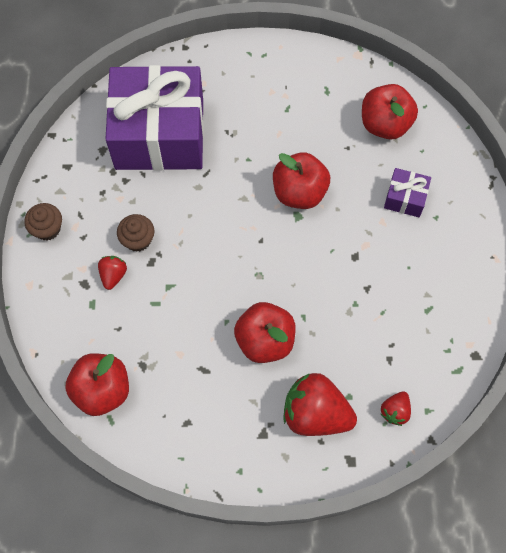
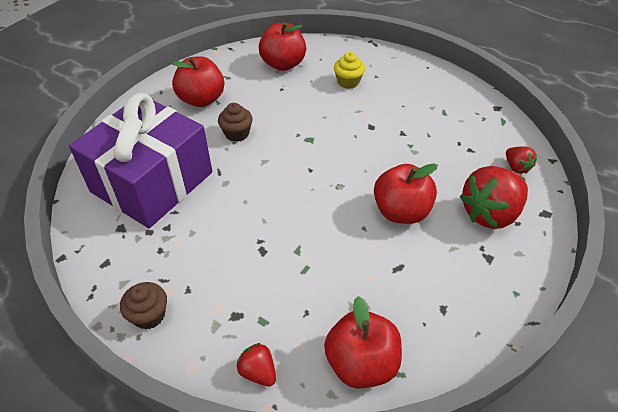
camera: 55 degrees left, 20 degrees down
red strawberry [98,256,127,290] -> red strawberry moved to [237,343,276,386]
brown cupcake [117,214,155,252] -> brown cupcake moved to [218,103,253,142]
red apple [273,152,330,209] -> red apple moved to [171,56,224,107]
purple gift [384,168,431,217] -> yellow cupcake [334,52,365,89]

